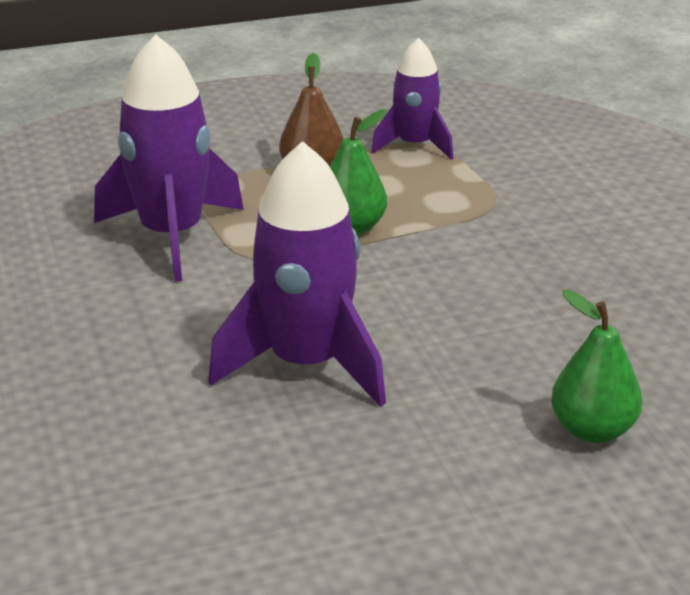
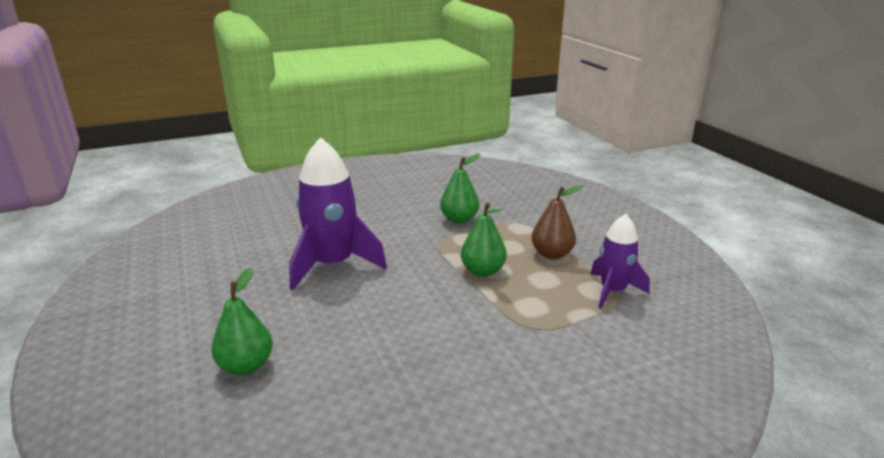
camera: 85 degrees right, 5 degrees down
purple rocket [94,34,244,282] -> green pear [440,154,480,224]

